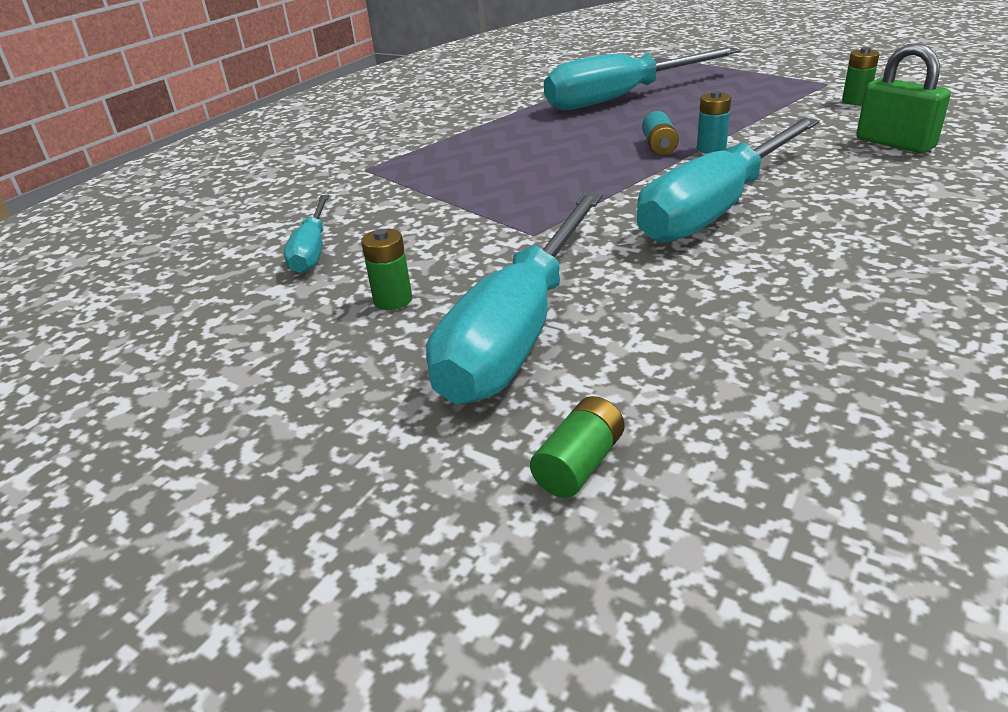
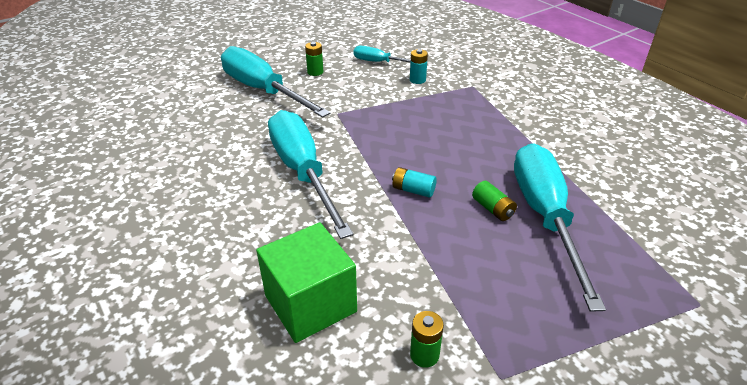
camera: 110 degrees right, 5 degrees up
green battery [530,396,624,498] -> green battery moved to [472,181,517,221]
turquoise battery [697,91,731,154] -> turquoise battery moved to [410,49,428,84]
green padlock [856,43,951,153] -> green cube [256,222,357,343]

